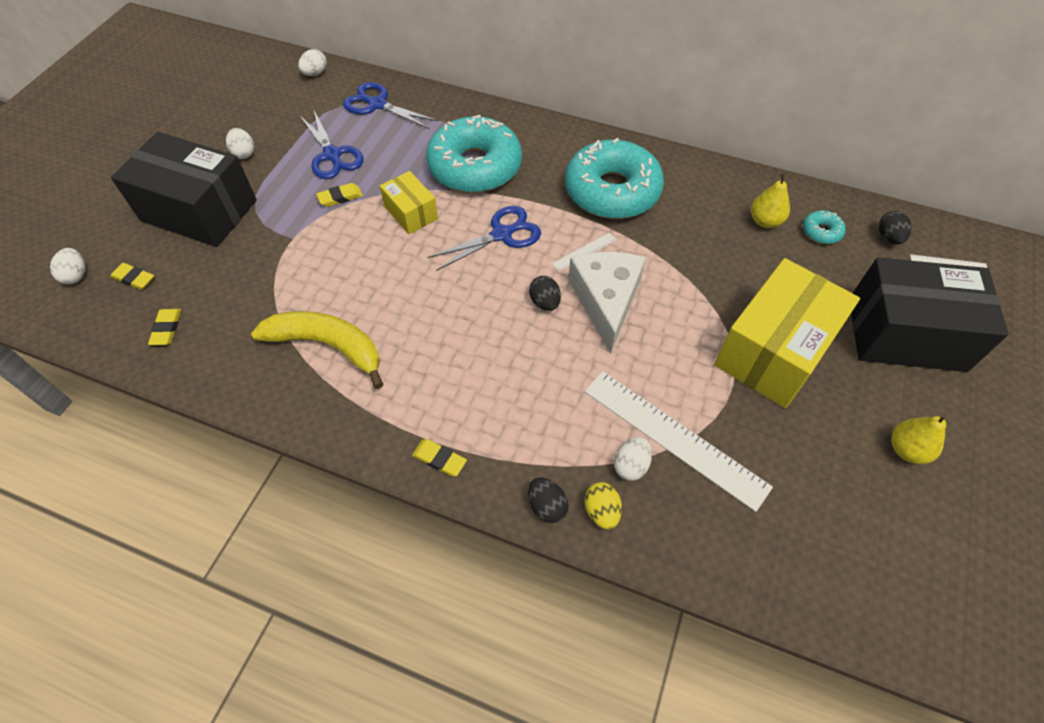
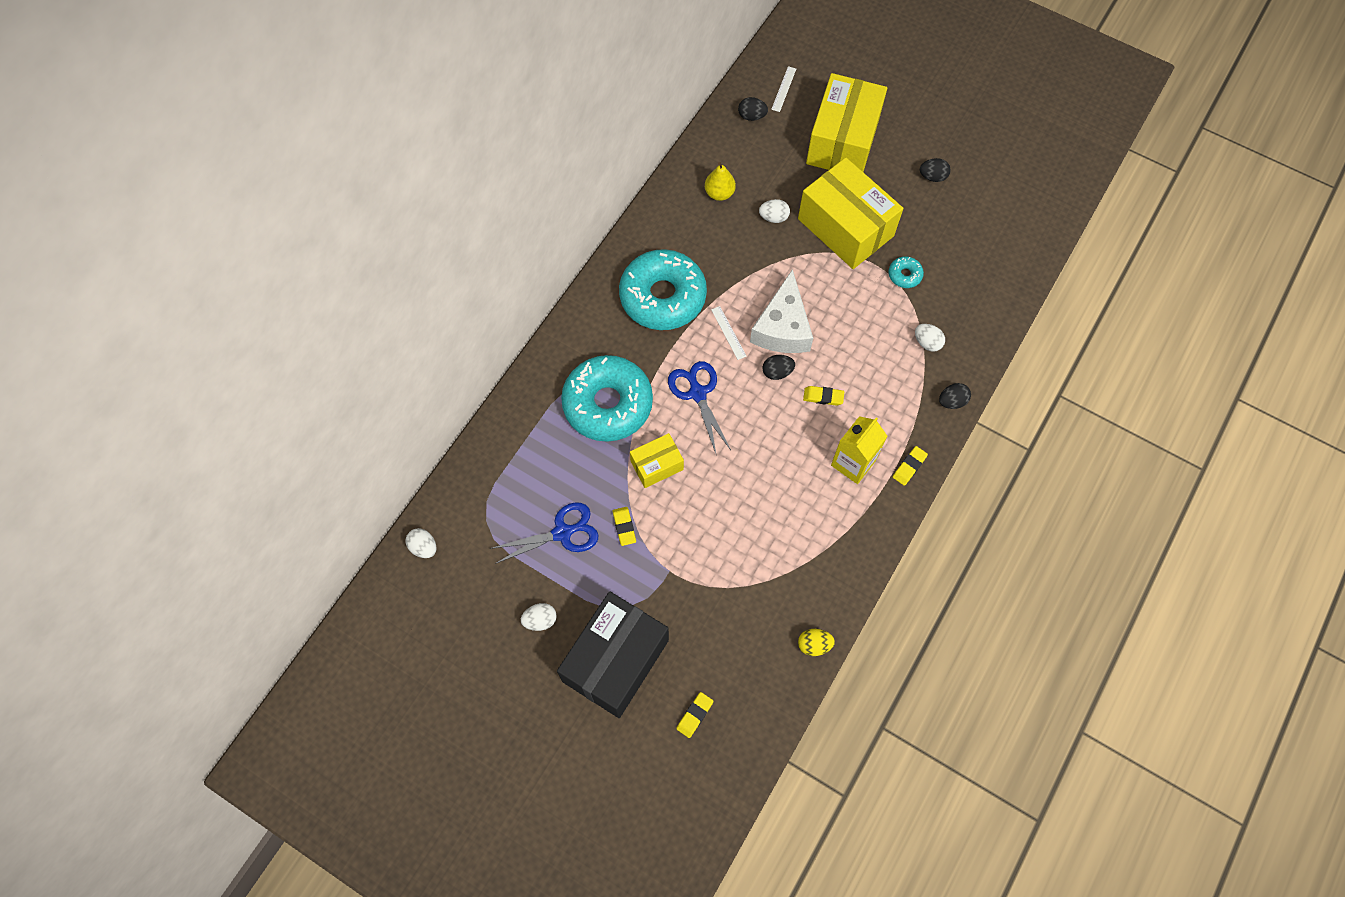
camera: 80 degrees left, 10 degrees up
white egg [50,248,85,285] -> white egg moved to [759,199,790,223]
yellow eraser [148,309,181,345] -> yellow eraser moved to [803,386,844,406]
yellow banana [251,311,383,389] -> none
blue scissors [343,82,438,129] -> none
white cheese [568,252,646,354] -> white cheese turned 90 degrees counterclockwise [750,269,813,353]
yellow egg [584,482,622,530] -> yellow egg moved to [798,629,835,656]
white ruler [585,371,773,512] -> none
turquoise donut [803,211,846,244] -> turquoise donut moved to [889,256,924,288]
black box [851,257,1008,372] -> yellow box [806,73,887,172]
yellow pear [891,414,946,464] -> black egg [920,158,951,182]
none -> yellow carton [831,416,887,484]

